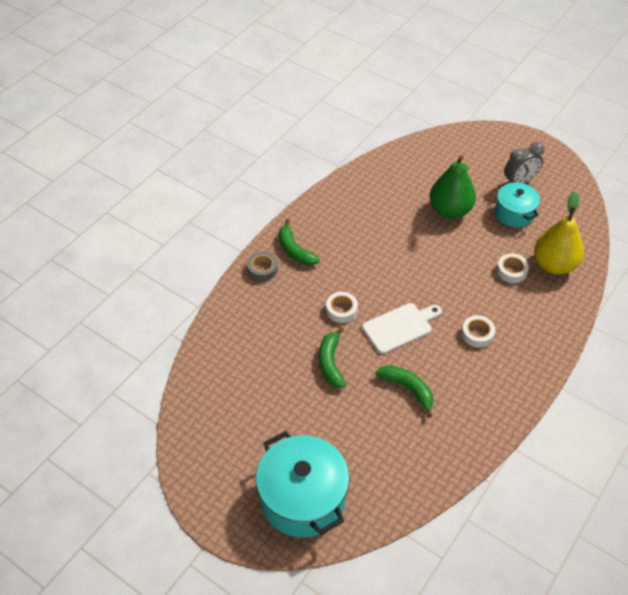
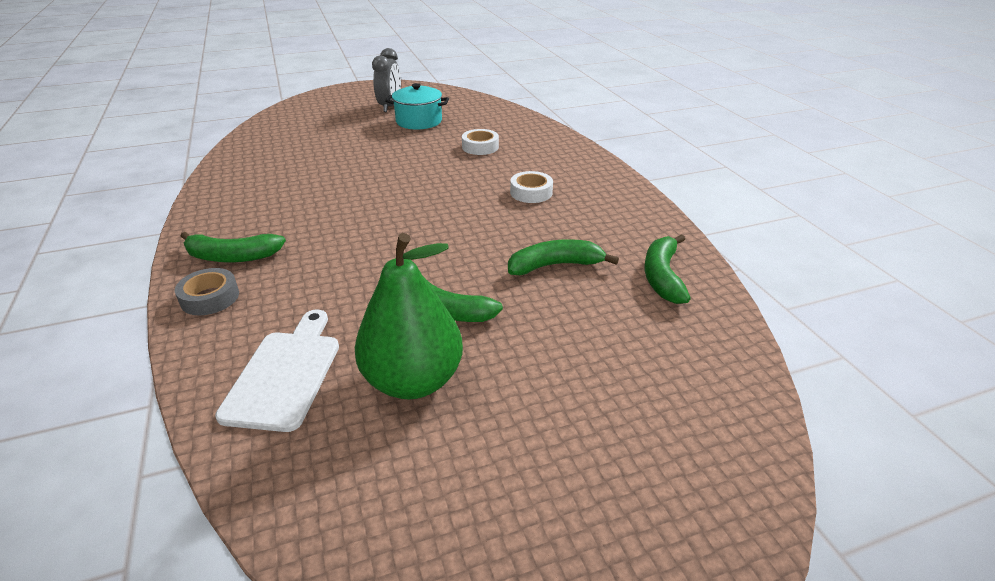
camera: 55 degrees left, 15 degrees down
turquoise pot [256,431,350,538] -> none
white tape [326,292,358,323] -> none
white cutting board [362,303,442,354] -> white cutting board moved to [215,310,339,432]
green pear [430,155,476,219] -> green pear moved to [355,233,463,399]
yellow pear [534,191,584,274] -> none
none -> green banana [644,234,691,304]

